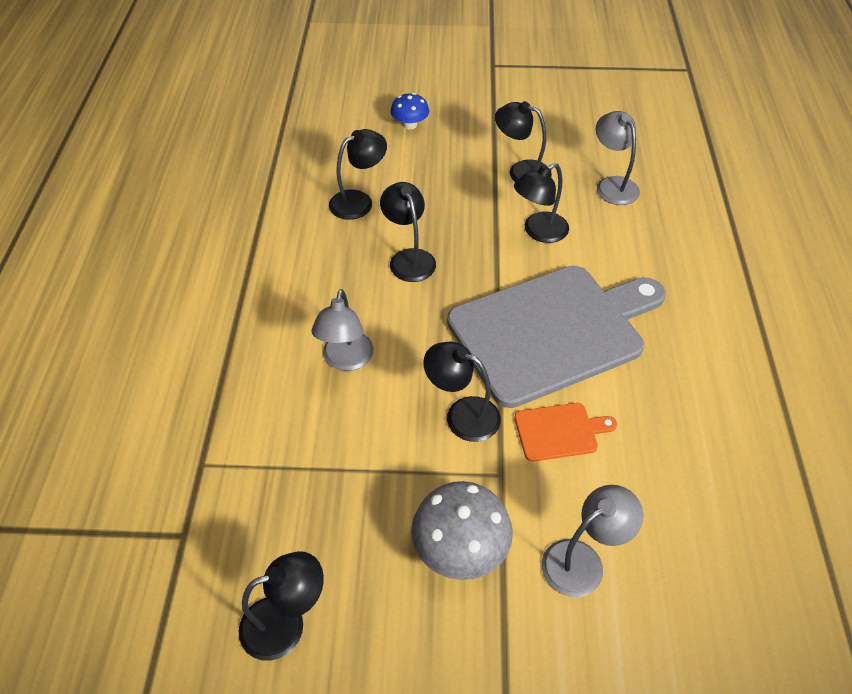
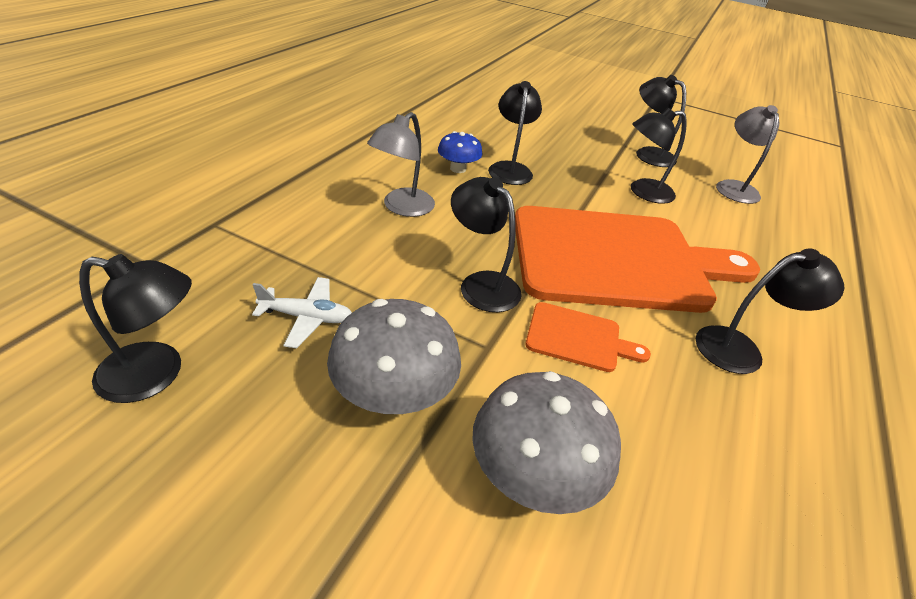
camera: 20 degrees right, 10 degrees down
black lamp [329,129,387,220] -> black lamp moved to [696,248,844,374]
blue mushroom [390,93,429,129] -> blue mushroom moved to [438,131,482,173]
grey cutting board [447,266,666,408] -> orange cutting board [515,206,760,313]
grey lamp [542,485,643,597] -> grey mushroom [472,371,621,514]
none -> white plane [252,277,352,348]

